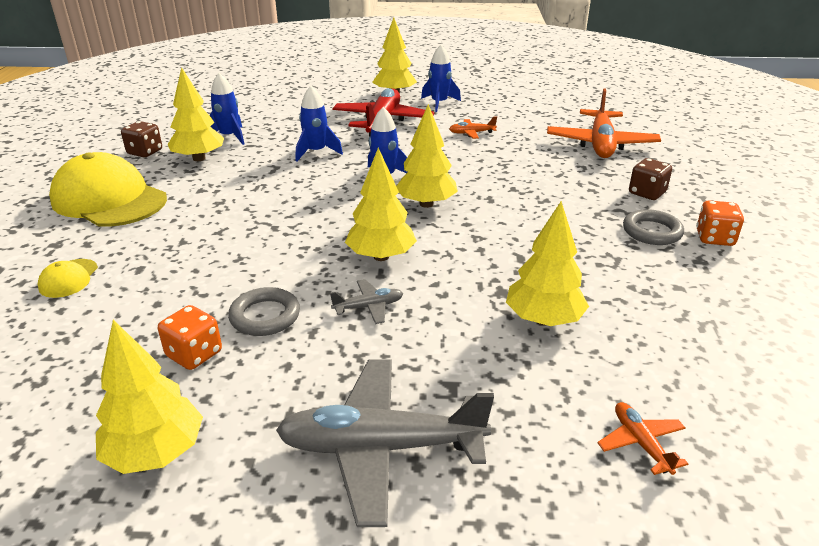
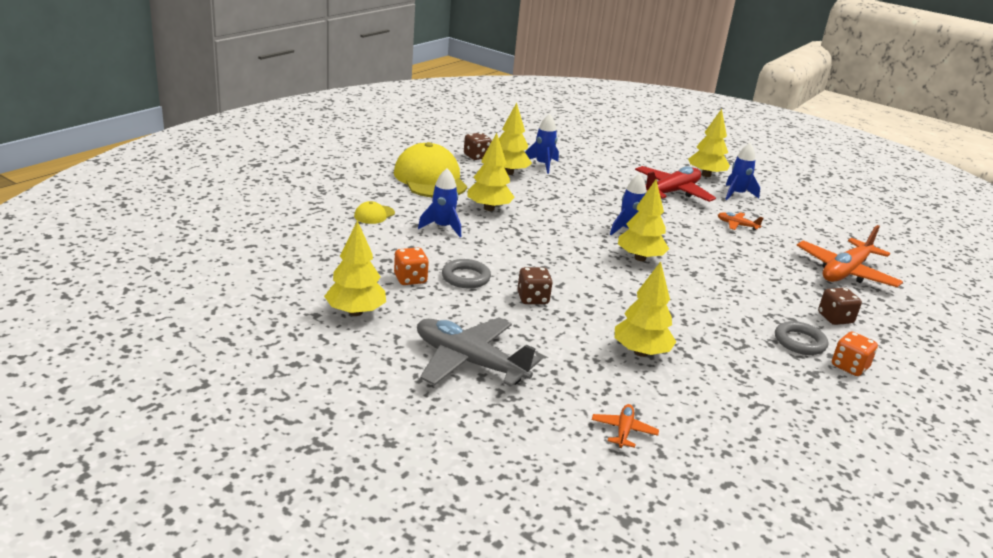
camera: 30 degrees right, 5 degrees down
blue rocket [296,86,343,161] -> blue rocket moved to [418,168,461,237]
grey plane [330,279,403,324] -> brown dice [517,267,553,304]
yellow tree [345,148,417,261] -> yellow tree moved to [467,133,515,211]

